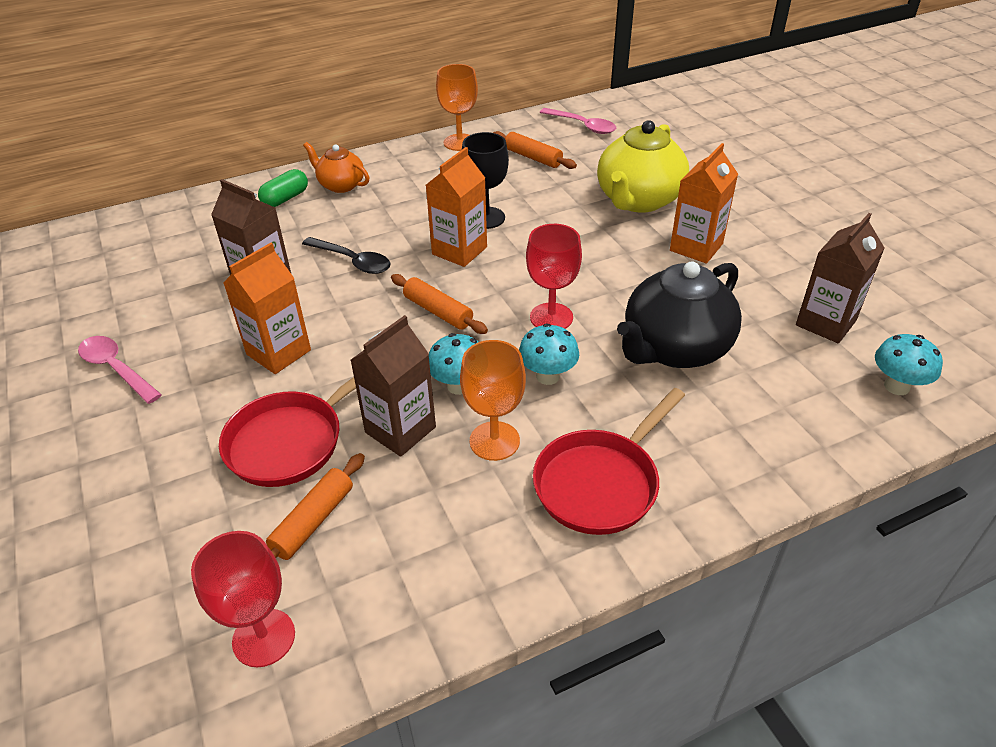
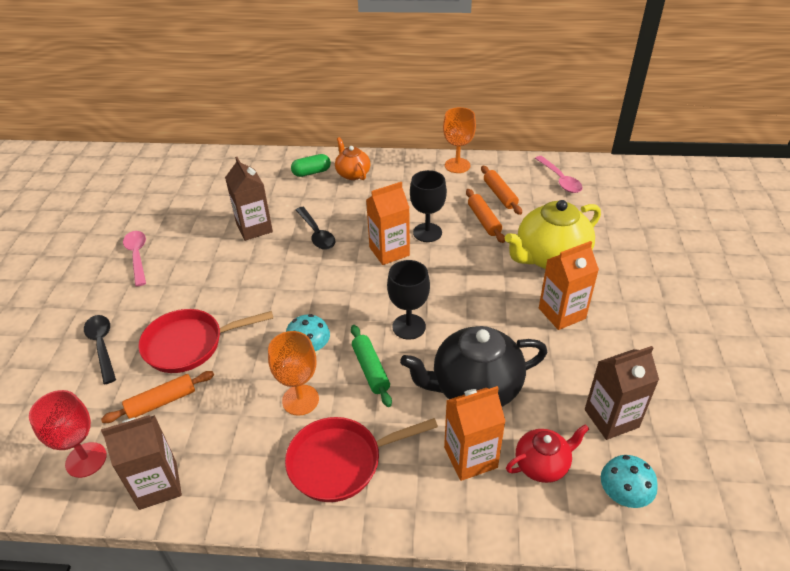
camera: 30 degrees right, 0 degrees up
orange carton [223,243,311,374] -> orange carton moved to [444,386,506,481]
brown carton [350,315,436,457] -> brown carton moved to [101,415,182,510]
orange rolling pin [391,274,488,334] -> orange rolling pin moved to [466,189,505,243]
turquoise mushroom [519,324,579,385] -> green rolling pin [351,325,392,407]
red goblet [526,224,582,329] -> black goblet [387,260,430,340]
none -> black spoon [84,315,116,384]
none -> red teapot [506,424,589,483]

